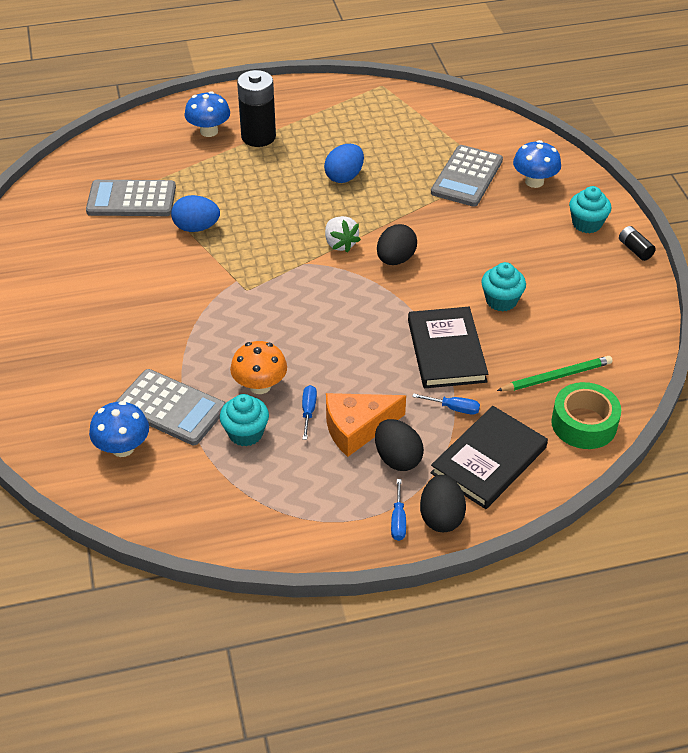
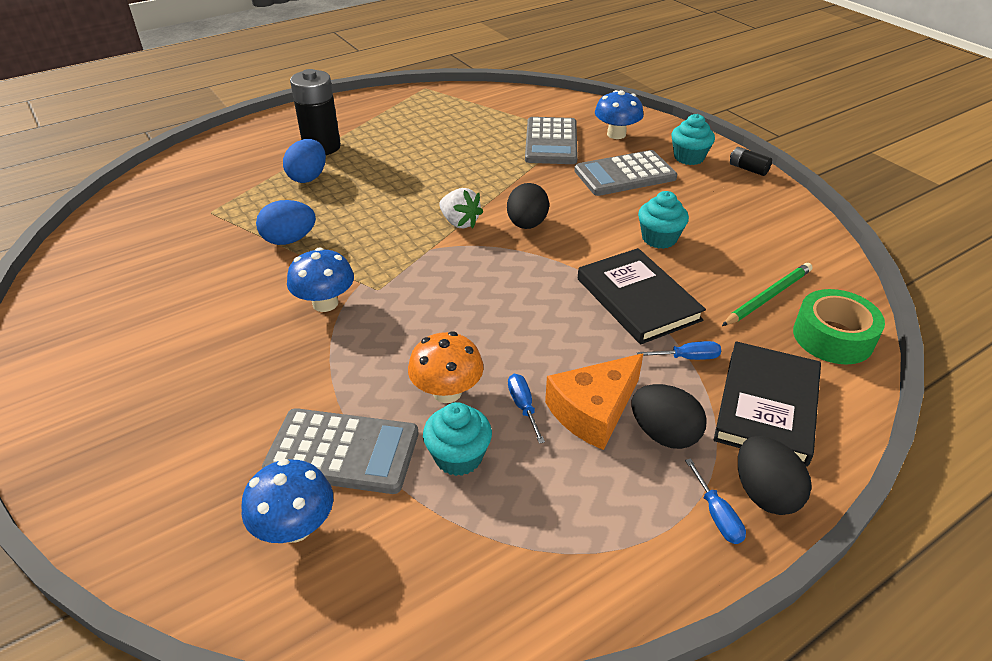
camera: 20 degrees left, 5 degrees down
grey calculator [86,180,176,216] -> grey calculator moved to [574,150,677,196]
blue mushroom [184,91,230,137] -> blue mushroom moved to [287,247,354,312]
blue egg [324,144,364,183] -> blue egg moved to [283,139,326,183]

